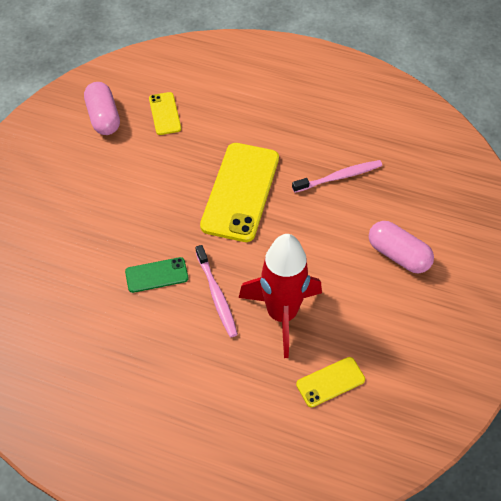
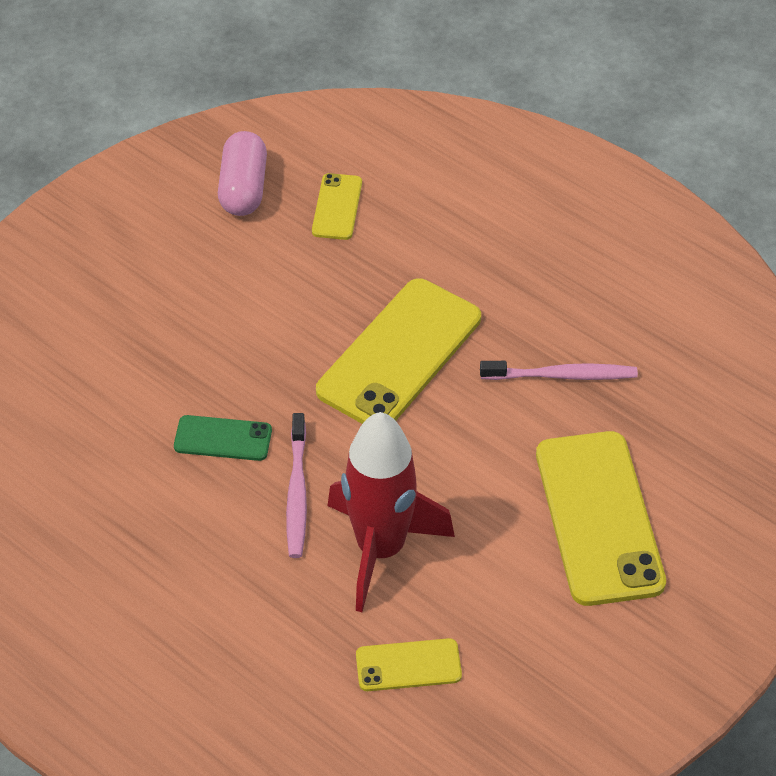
camera: 20 degrees right, 5 degrees down
pink capsule [369,221,434,273] -> yellow phone [536,431,666,606]

